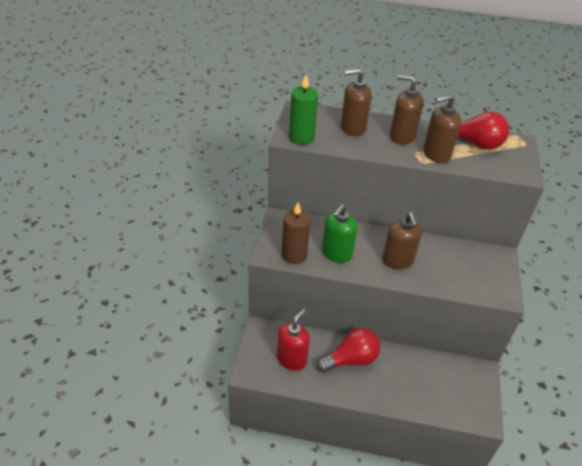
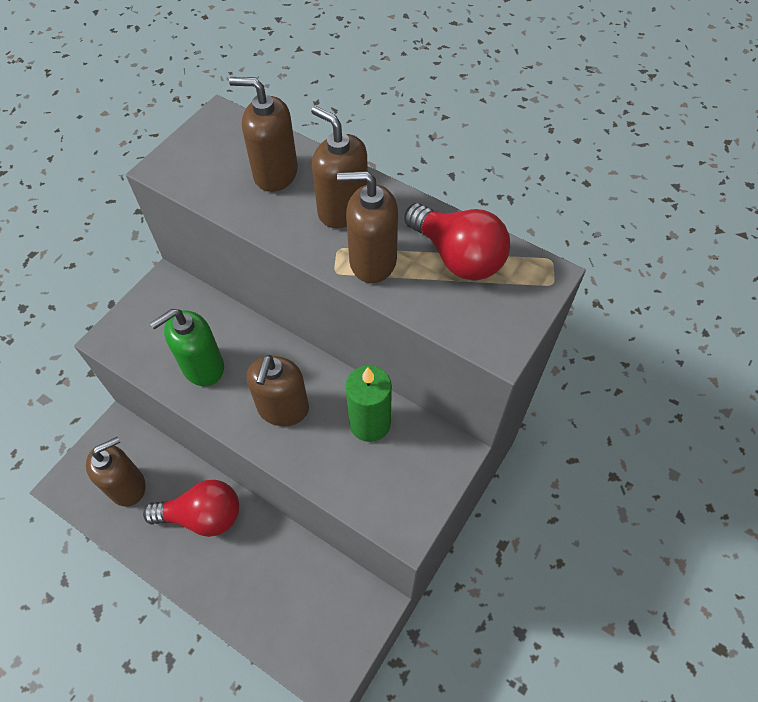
camera: 25 degrees right, 15 degrees up
red soap dispenser [277,309,310,371] -> brown soap dispenser [86,437,146,507]
brown candle [282,203,310,264] -> none
green candle [289,75,318,145] -> green candle moved to [345,365,392,442]

